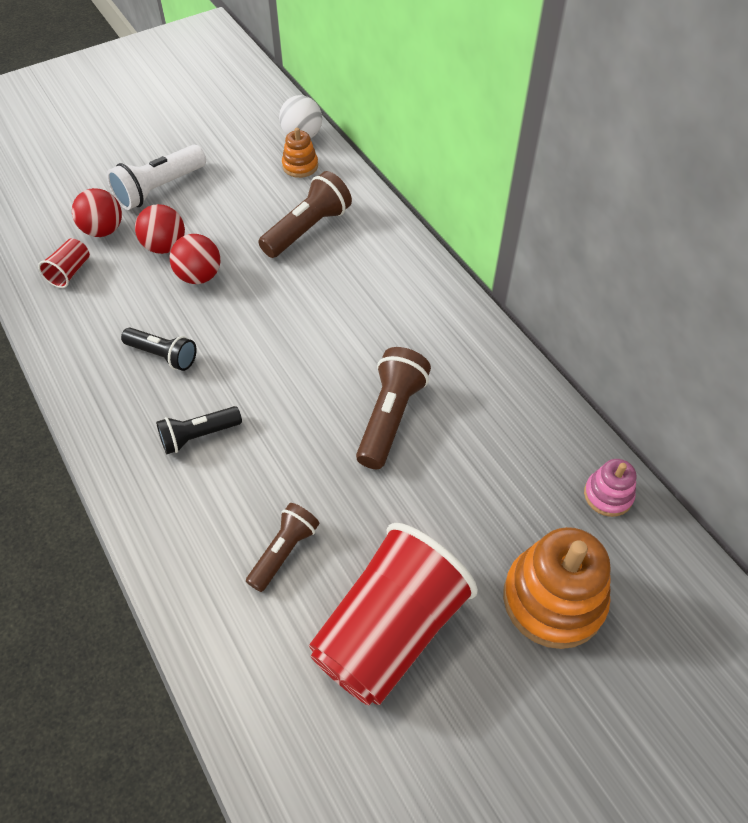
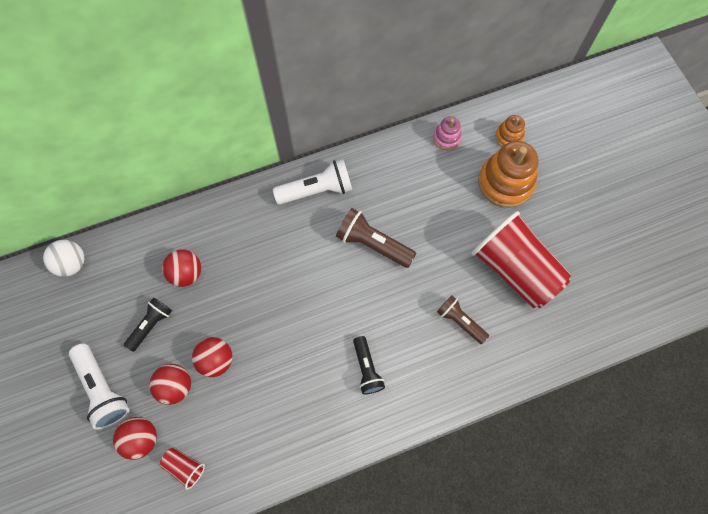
camera: 80 degrees left, 15 degrees up
black flashlight [121,328,197,371] -> black flashlight moved to [124,297,172,352]
brown flashlight [258,171,352,258] -> red ball [162,249,201,287]
orange stacking toy [282,128,318,178] -> orange stacking toy moved to [495,115,525,147]
none -> white flashlight [273,159,352,205]

